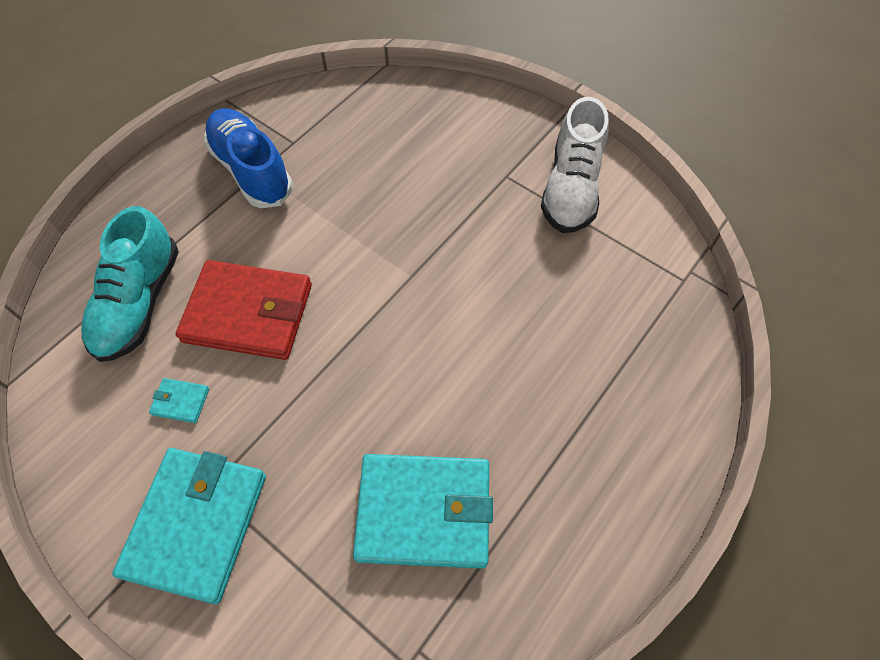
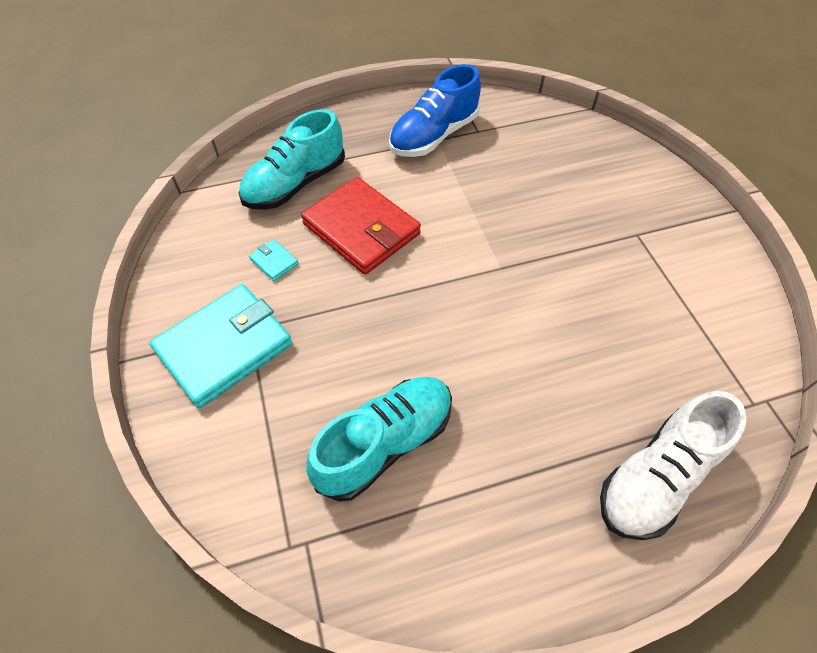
camera: 35 degrees right, 5 degrees down
blue shoe [203,108,293,208] -> blue shoe turned 135 degrees counterclockwise [389,64,481,157]
turquoise wallet [353,454,493,569] -> turquoise shoe [306,377,452,502]
white shoe [541,97,608,233] -> white shoe moved to [600,391,746,540]

